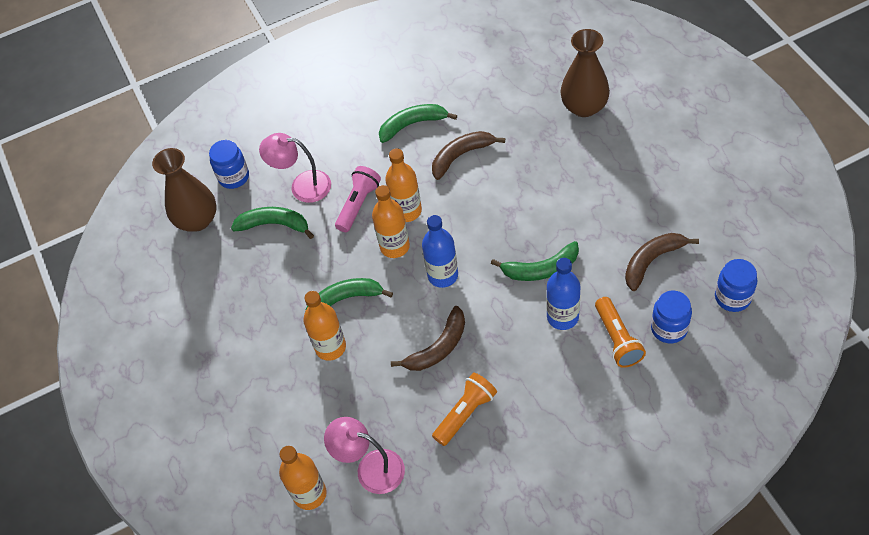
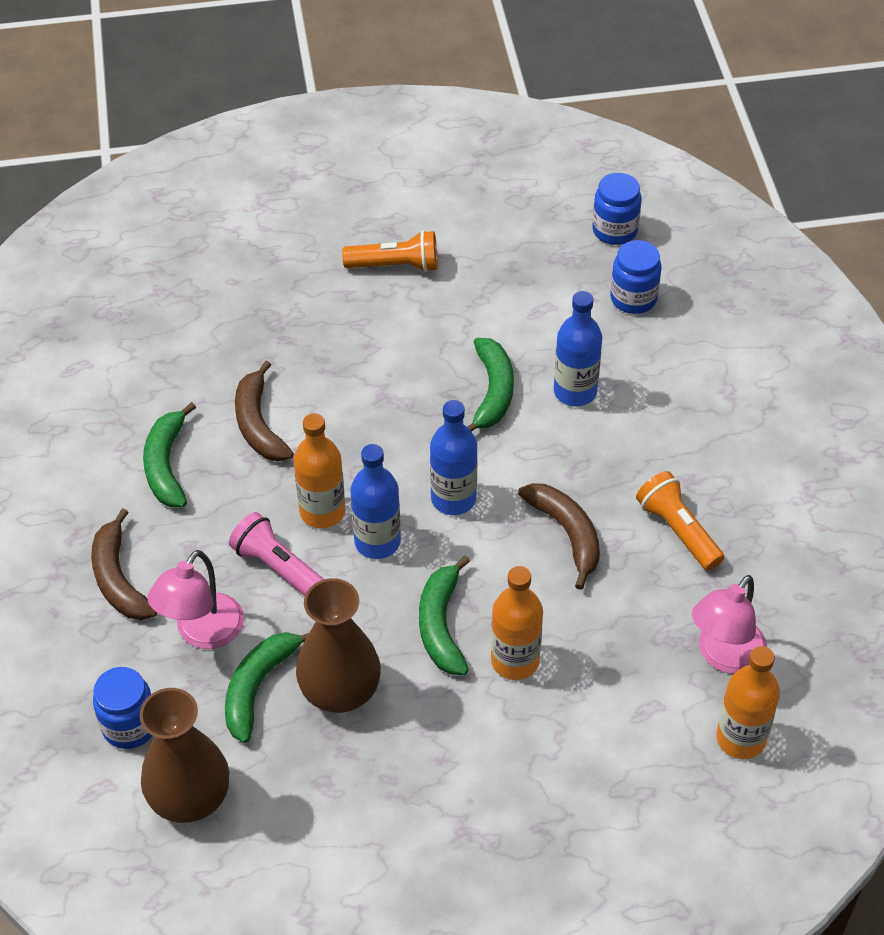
camera: 80 degrees left, 5 degrees down
orange bottle [372,185,410,258] -> blue bottle [350,444,401,559]
brown vase [560,29,610,117] -> brown vase moved to [296,578,381,713]
orange flashlight [595,297,646,368] -> orange flashlight moved to [342,230,438,272]
brown banana [625,233,699,291] -> brown banana moved to [91,508,157,620]

